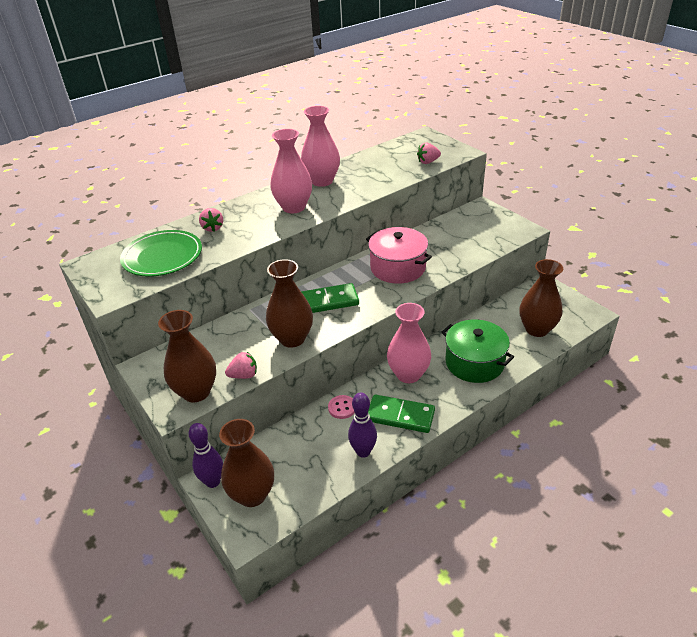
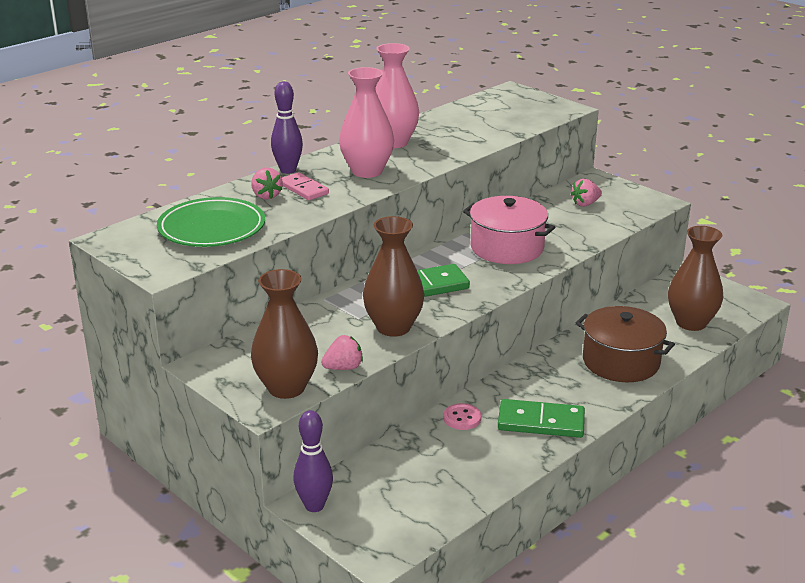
camera: 10 degrees left, 10 degrees down
brown vase [219,419,274,507] -> none
purple bowling pin [348,392,377,458] -> purple bowling pin moved to [271,81,303,174]
pink vase [387,303,431,383] -> none
pink strawberry [417,142,441,164] -> pink strawberry moved to [571,179,602,207]
green pot [442,319,514,383] -> brown pot [576,306,675,382]
none -> pink domino [282,172,329,200]

